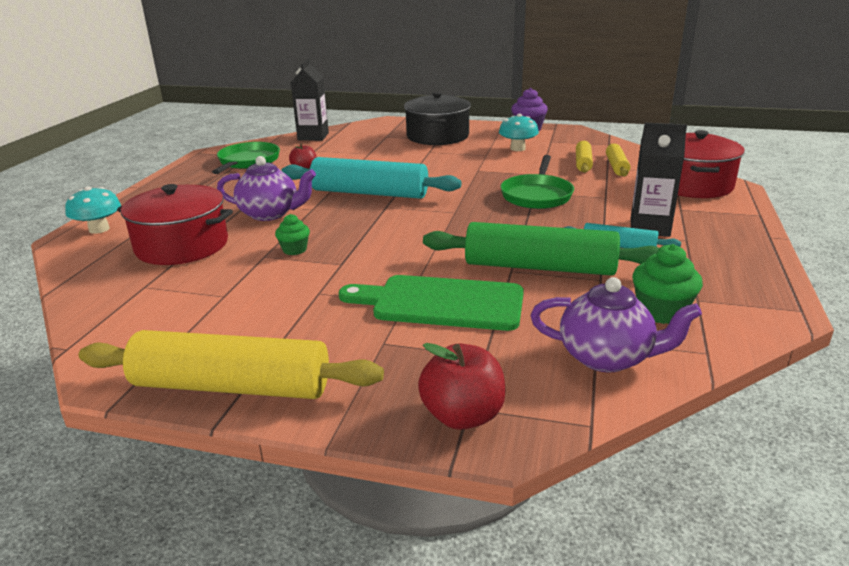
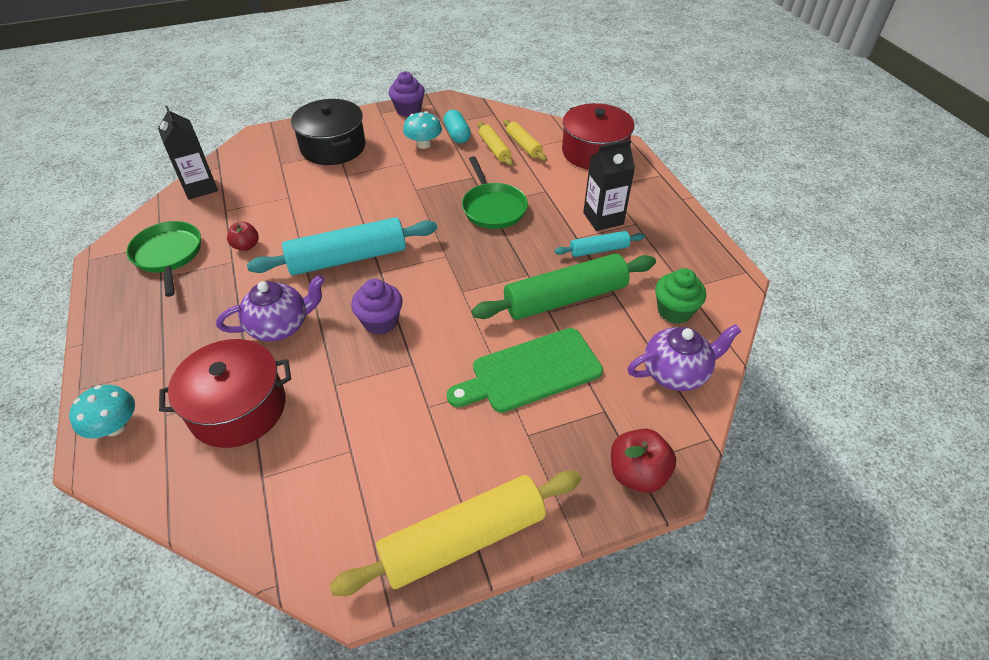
camera: 35 degrees left, 20 degrees up
green cupcake [275,214,310,255] -> none
none -> purple cupcake [351,279,403,335]
none -> turquoise capsule [443,110,471,143]

